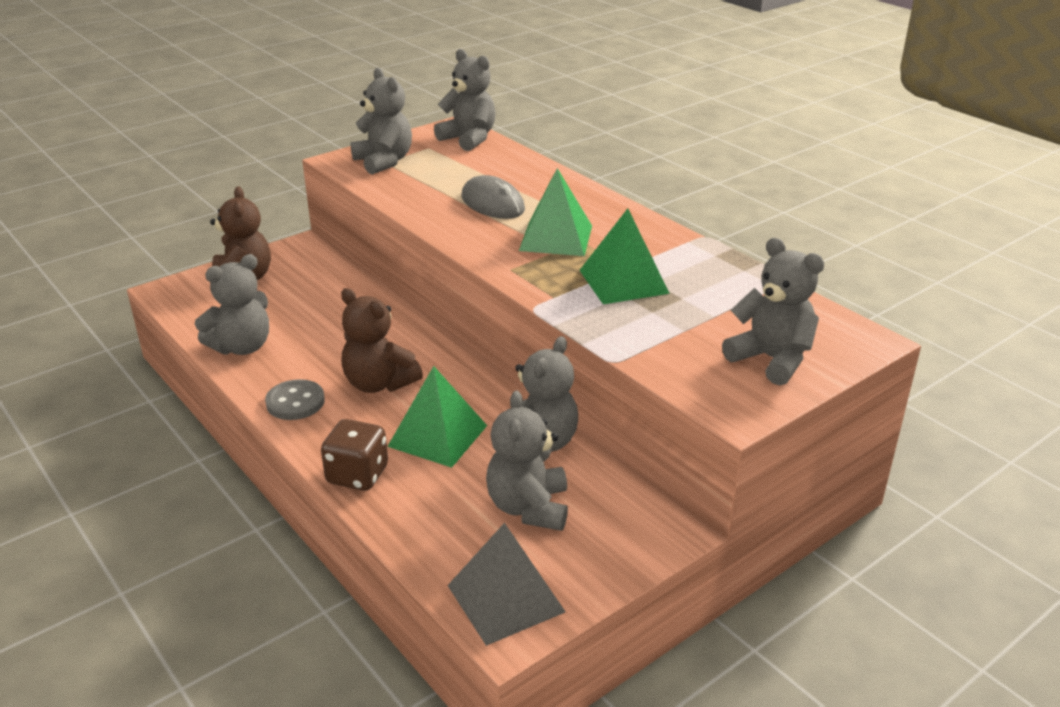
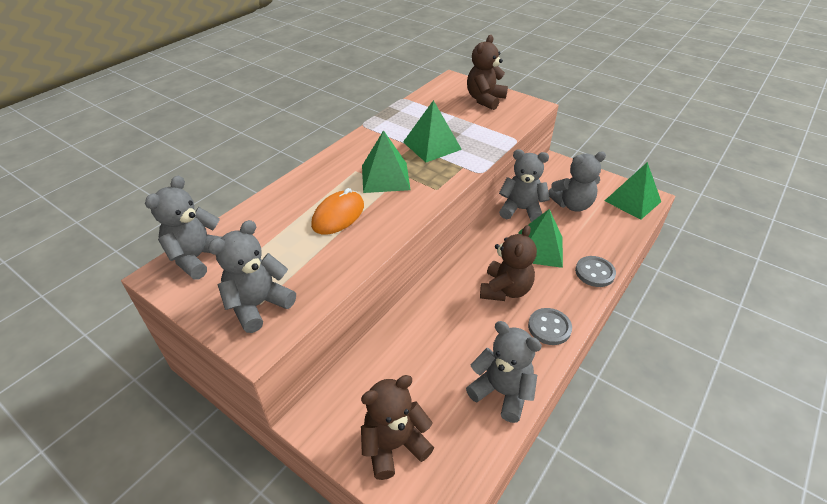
camera: 105 degrees left, 10 degrees up
brown dice [321,419,388,491] -> grey button [575,256,616,287]
grey pyramid [447,523,566,646] -> green pyramid [605,162,661,220]
grey mouse [462,175,525,219] -> orange mouse [311,188,364,235]
grey teddy bear [722,238,824,385] -> brown teddy bear [467,35,508,110]

